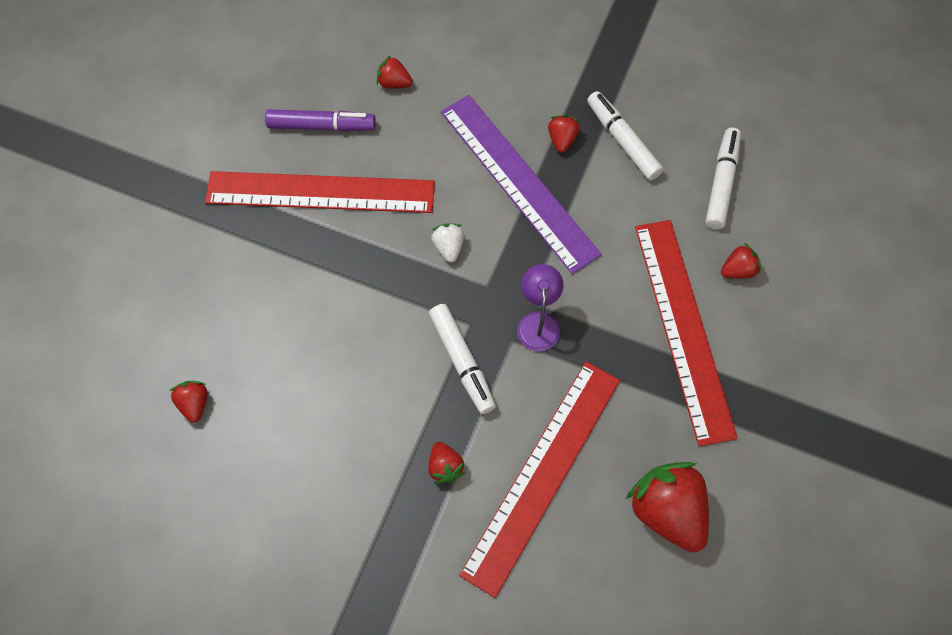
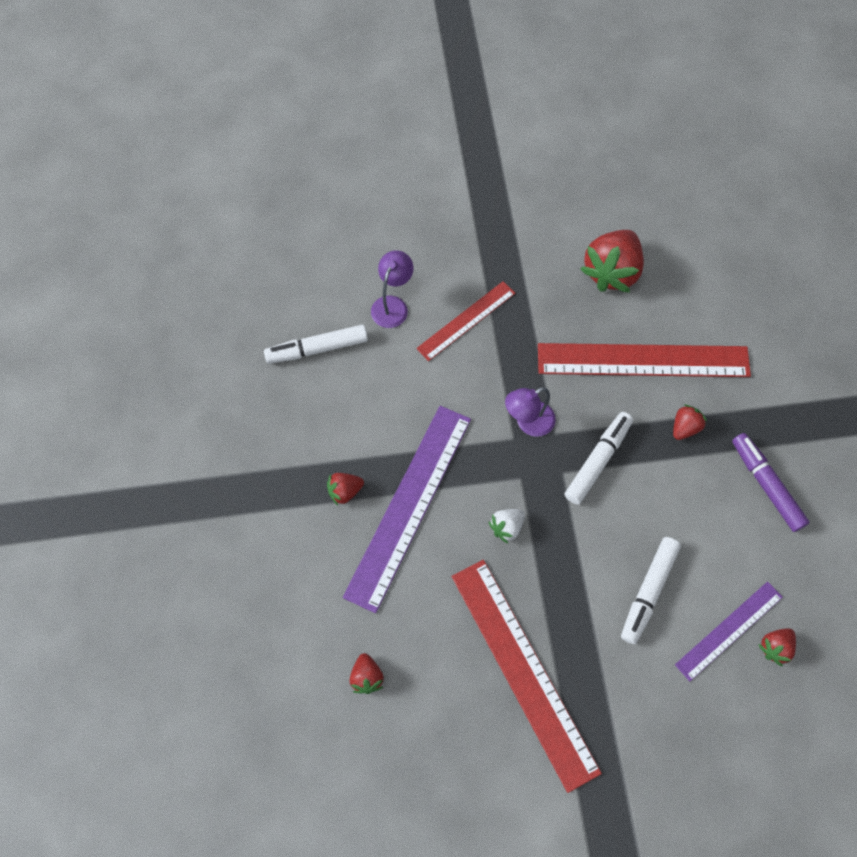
camera: 120 degrees left, 0 degrees up
purple marker [265,109,376,132] -> purple marker moved to [732,433,810,532]
white marker [587,91,664,180] -> white marker moved to [621,537,681,644]
red ruler [635,220,738,447] -> red ruler [416,281,515,361], size x0.56
red strawberry [721,243,761,279] -> purple lamp [371,250,413,328]
none -> purple ruler [675,581,783,681]

